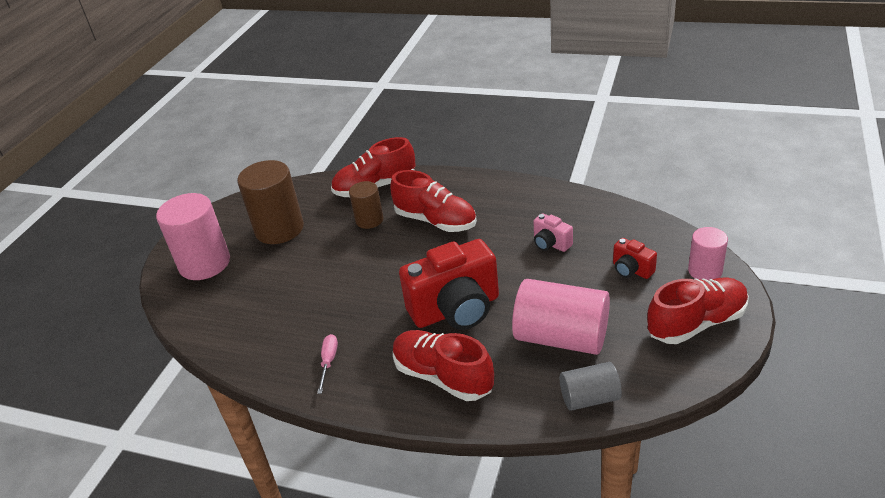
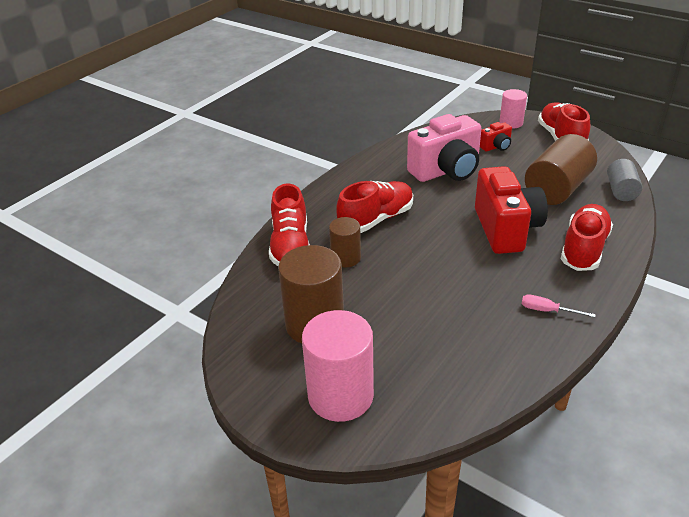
camera: 75 degrees left, 0 degrees up
red shoe [393,330,494,401] -> red shoe turned 150 degrees clockwise [561,204,613,271]
pink cylinder [512,279,610,355] -> brown cylinder [525,134,597,205]
pink camera [533,213,573,252] -> pink camera [407,114,482,182], size x2.17

